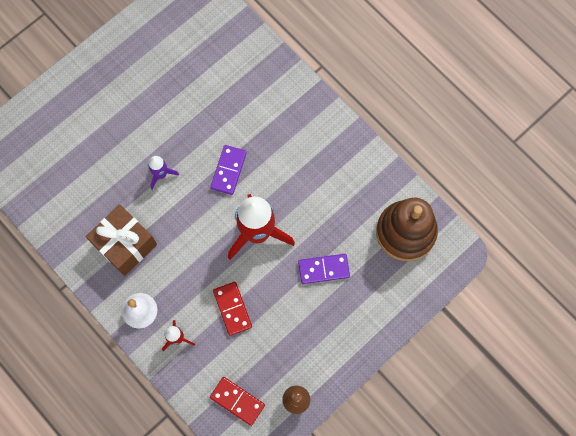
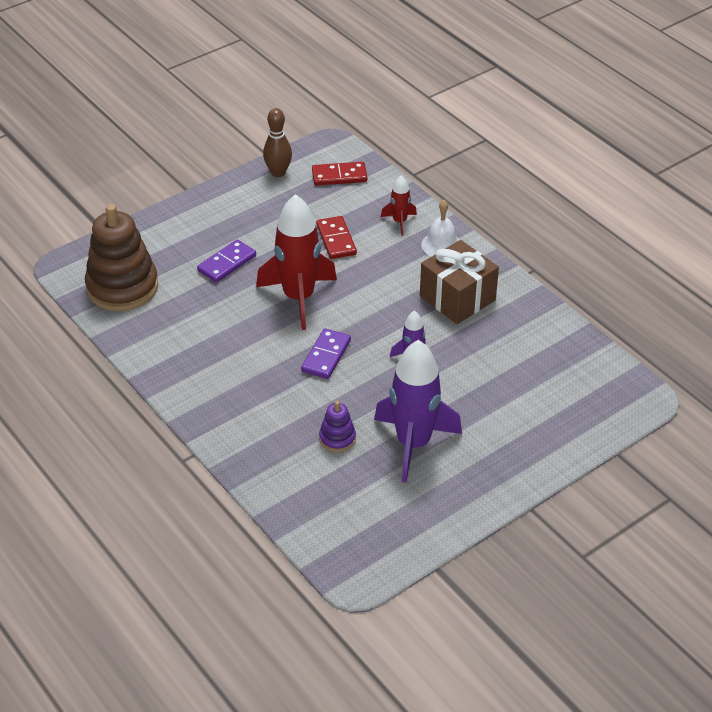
camera: 175 degrees left, 30 degrees down
red domino [210,377,265,426] -> red domino turned 45 degrees counterclockwise [312,162,367,185]
purple domino [298,254,350,284] -> purple domino turned 45 degrees counterclockwise [197,239,256,283]
none -> purple stacking toy [319,401,356,452]
none -> purple rocket [374,340,462,483]

